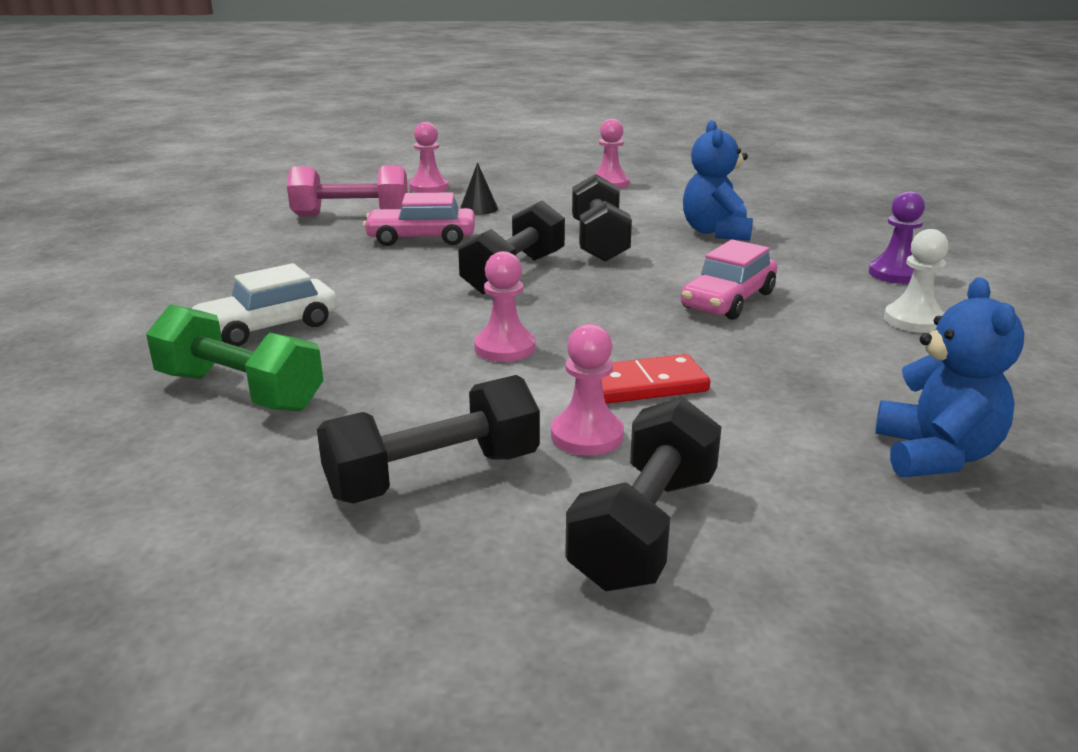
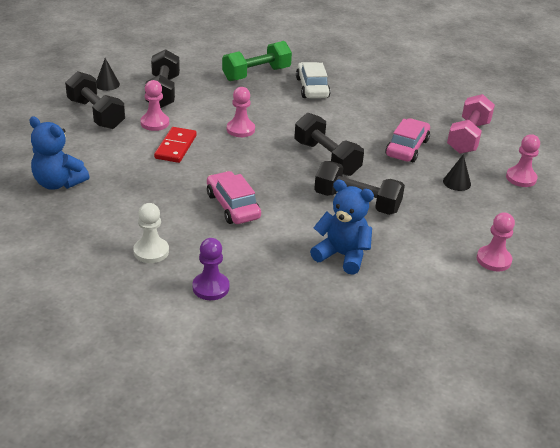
camera: 115 degrees right, 10 degrees up
none -> black cone [96,58,120,91]

